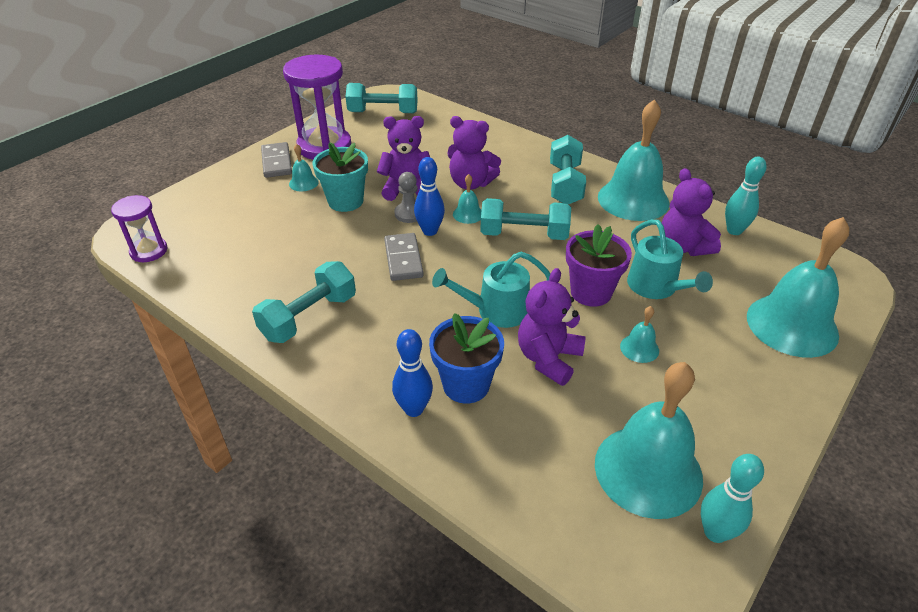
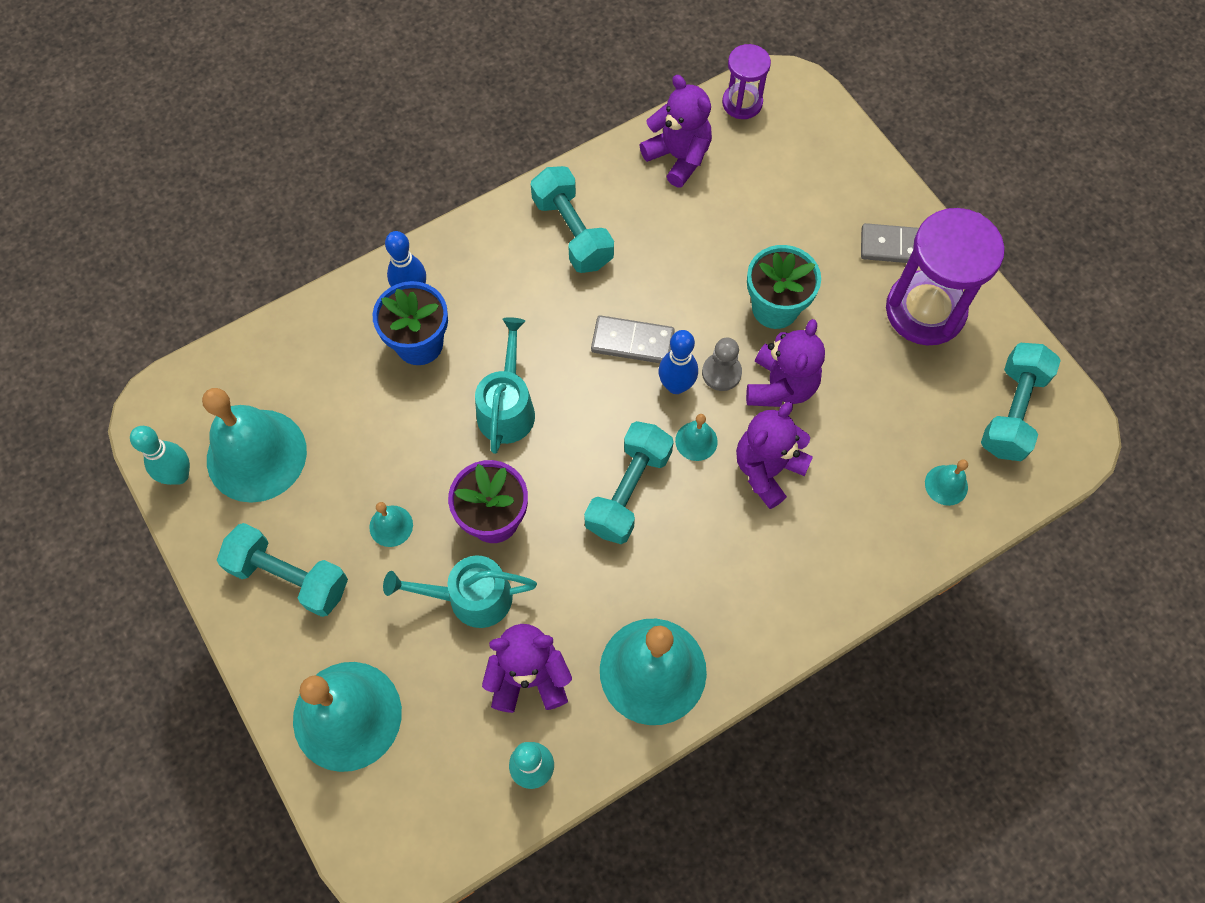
camera: 110 degrees right, 25 degrees up
turquoise bell [289,144,319,191] -> turquoise bell moved to [925,460,968,506]
purple teddy bear [518,268,586,386] -> purple teddy bear moved to [640,75,712,188]
turquoise dumbbell [550,135,586,205] -> turquoise dumbbell moved to [217,523,348,617]

